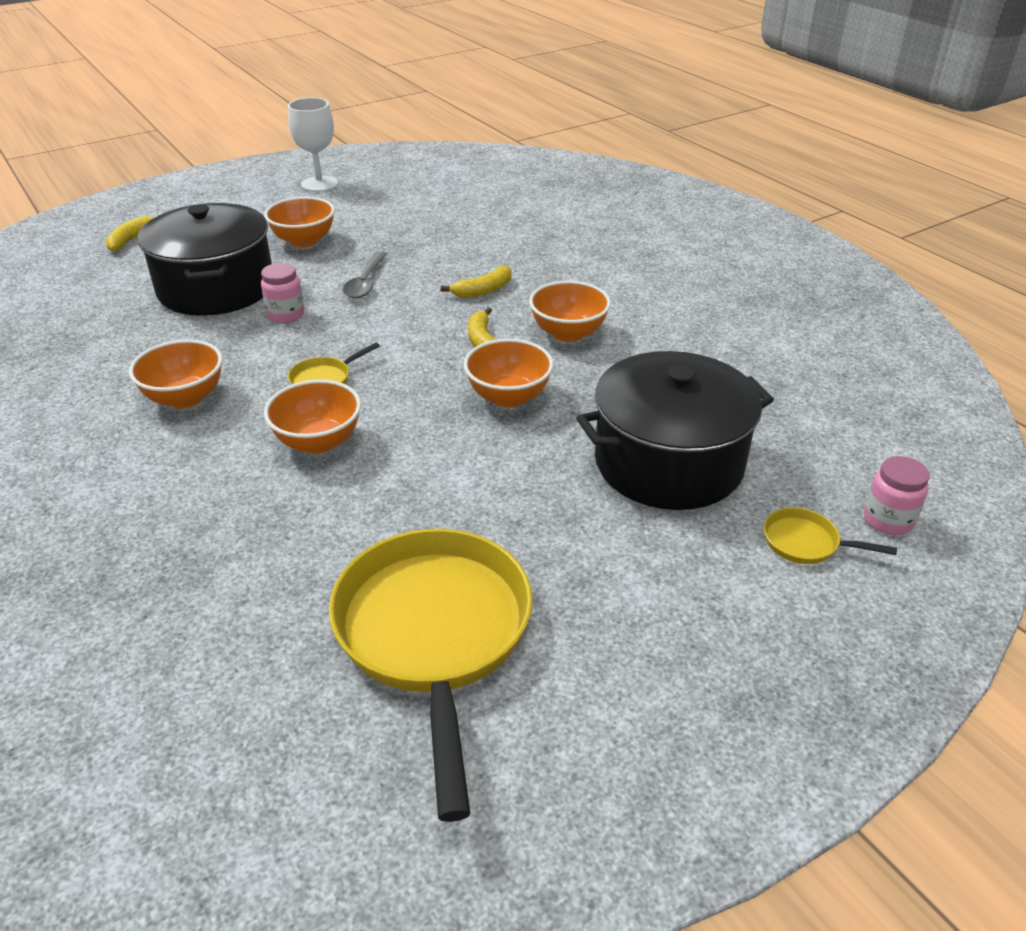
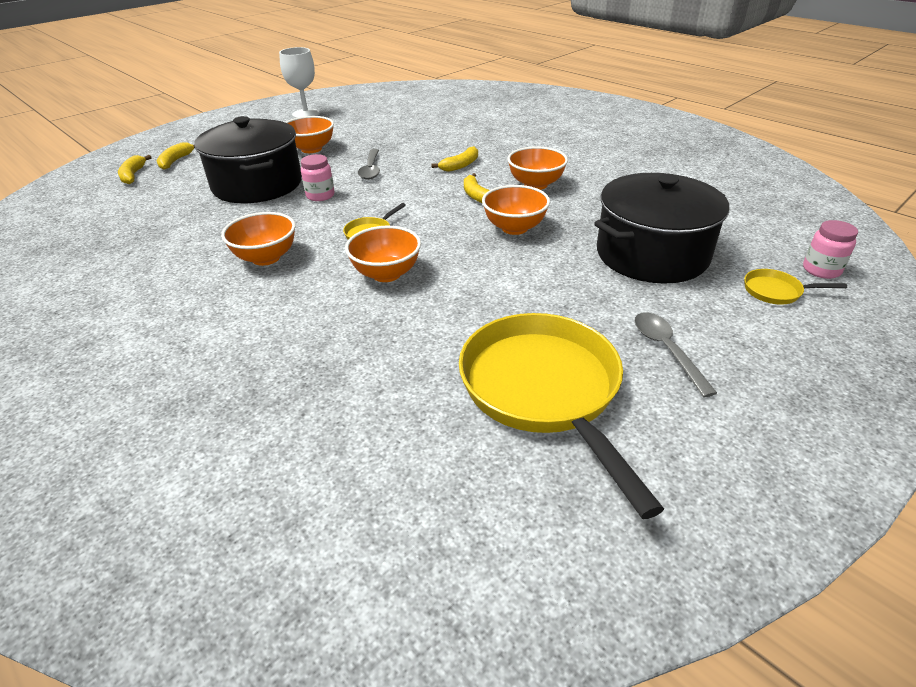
camera: 10 degrees left, 0 degrees up
none -> yellow banana [118,155,152,184]
none -> grey spoon [635,312,717,397]

